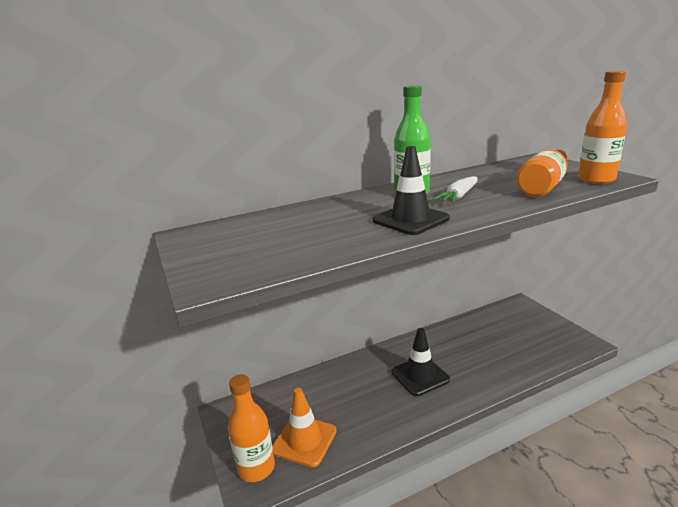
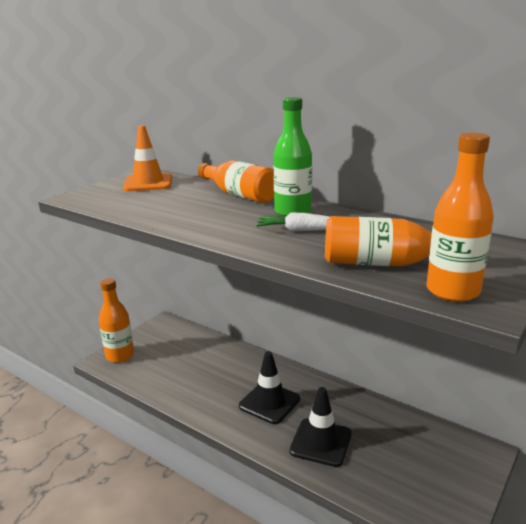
camera: 60 degrees right, 0 degrees up
orange traffic cone [272,388,337,467] -> orange traffic cone moved to [123,125,172,191]
black traffic cone [372,146,450,235] -> black traffic cone moved to [290,387,352,467]
none -> orange bottle [198,161,274,203]

